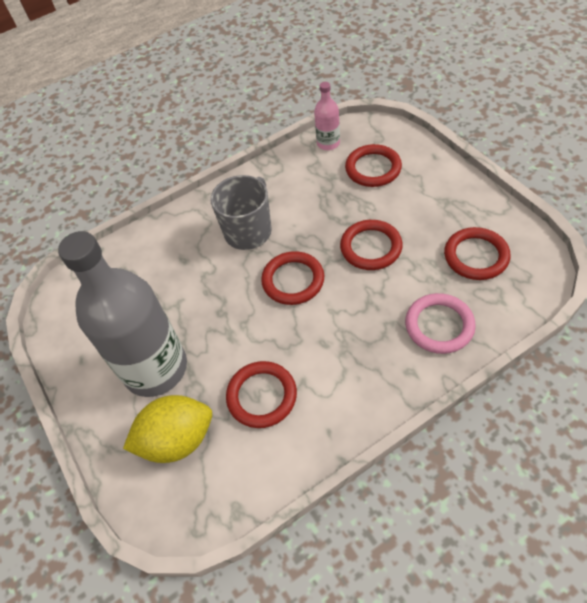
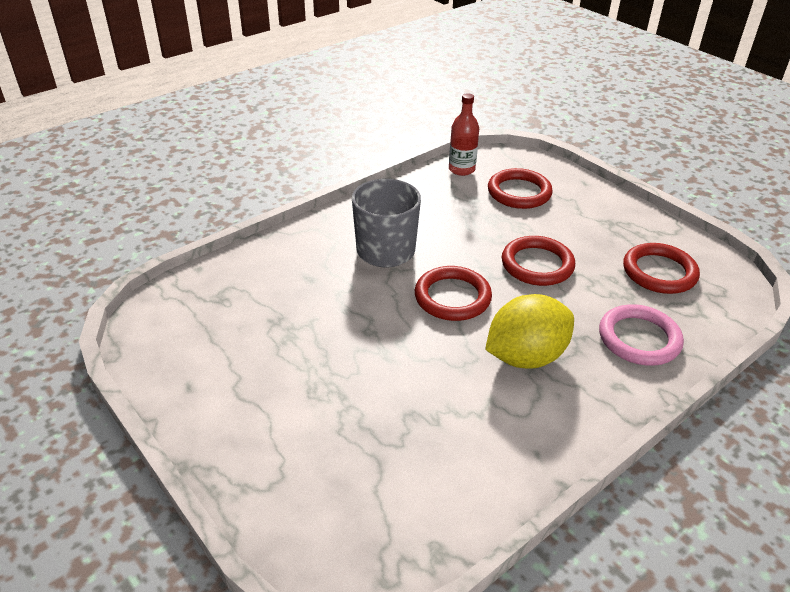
camera: 15 degrees left, 15 degrees down
grey bottle [58,231,187,397] -> none
yellow lemon [123,395,212,463] -> yellow lemon moved to [485,294,574,369]
red ring [226,361,297,428] -> none
pink bottle [314,82,340,150] -> red bottle [449,93,479,176]

